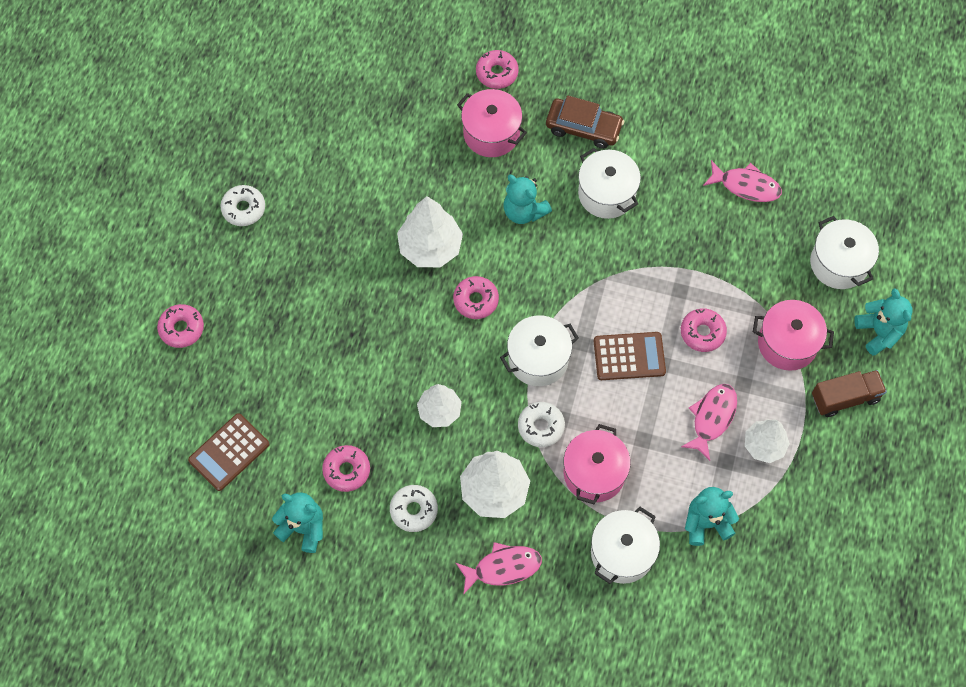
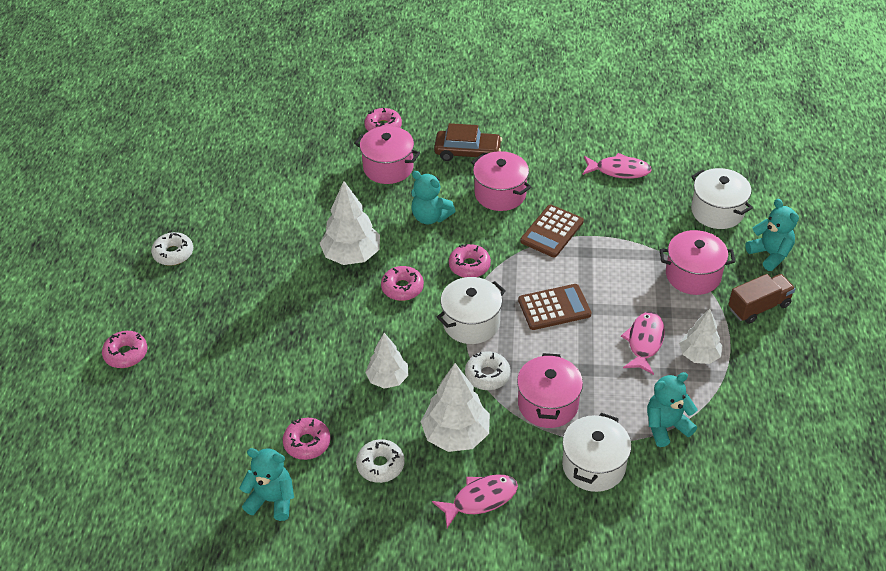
camera: 10 degrees left, 20 degrees down
brown calculator [188,413,269,491] -> brown calculator moved to [520,205,584,257]
white pot [578,148,641,219] -> pink pot [471,151,531,211]
pink donut [681,308,727,352] -> pink donut moved to [449,244,491,278]

